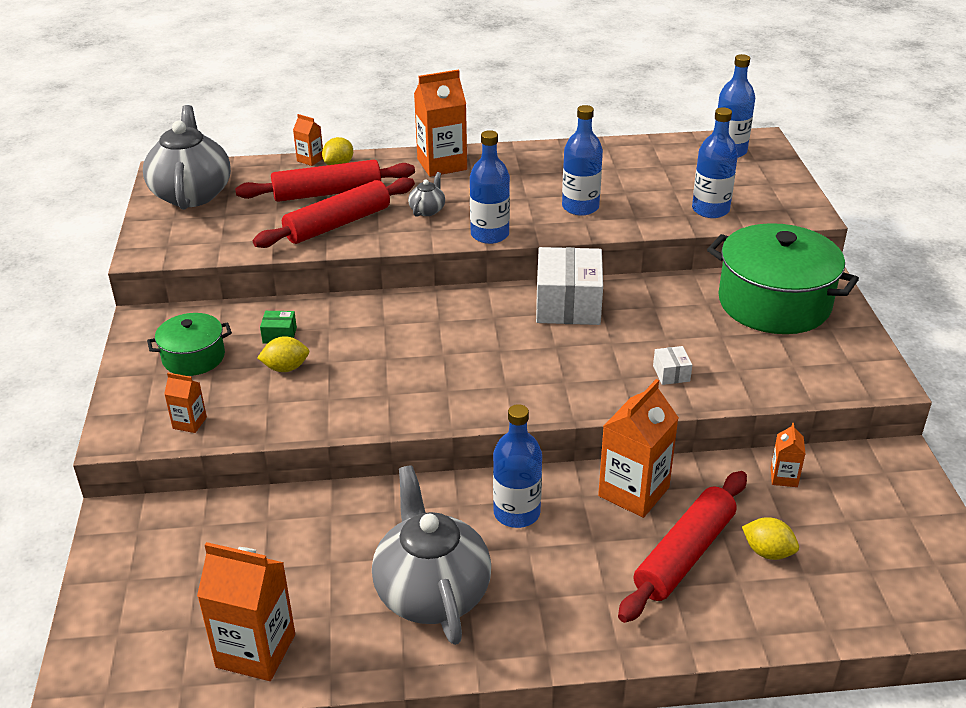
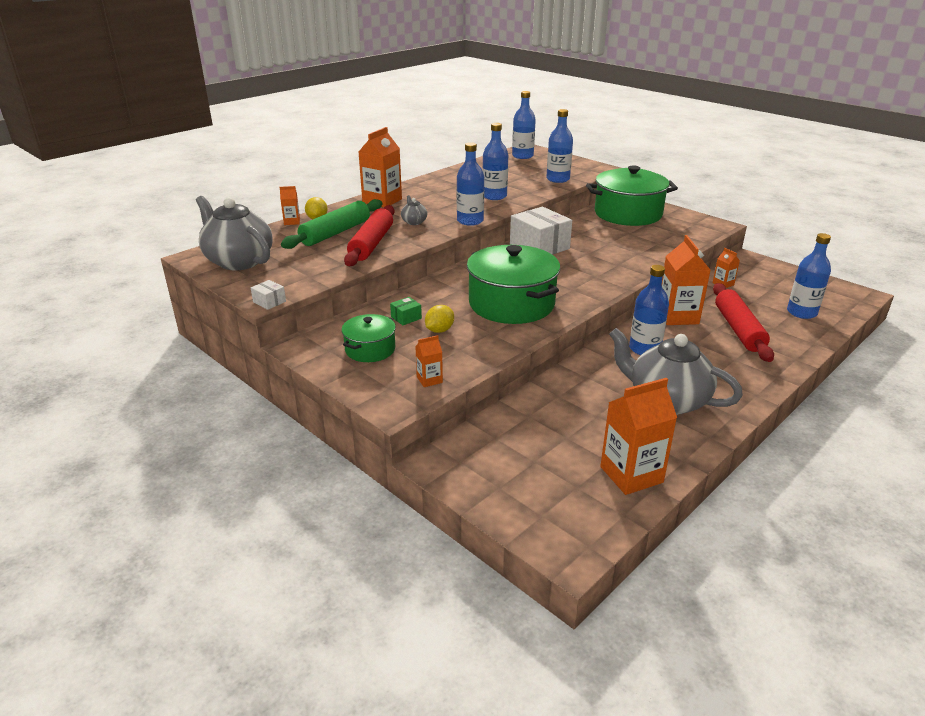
camera: 40 degrees left, 5 degrees down
red rolling pin [235,160,415,202] -> green rolling pin [281,199,383,249]
white box [653,346,692,385] -> white box moved to [251,280,286,310]
yellow lemon [742,517,799,560] -> none
none -> green pot [467,245,560,324]
none -> blue bottle [787,233,831,319]

